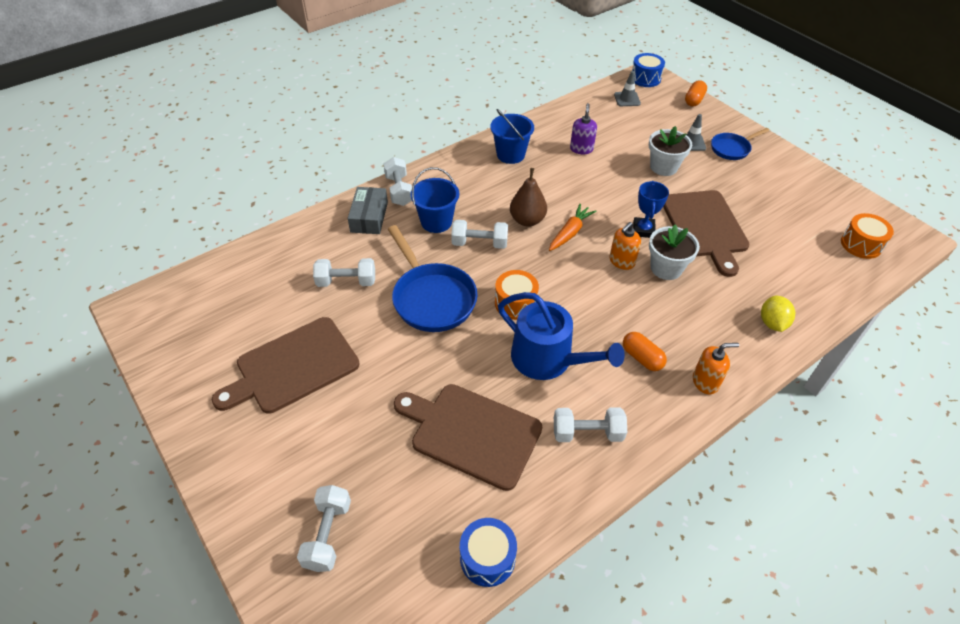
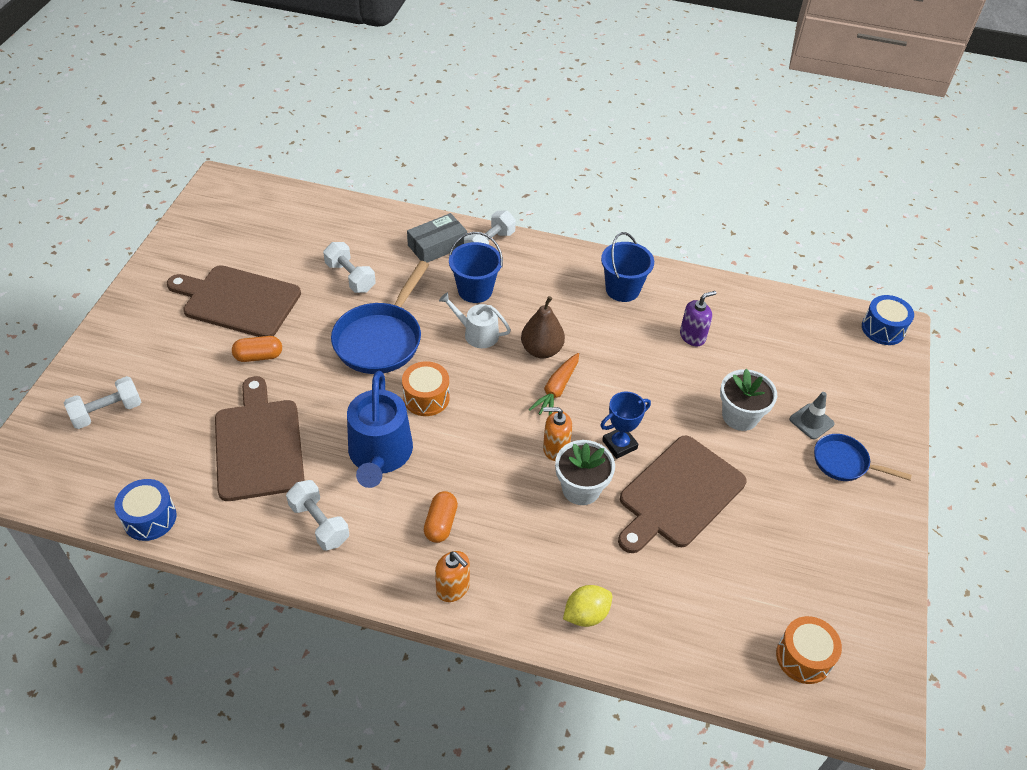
camera: 50 degrees right, 0 degrees up
white dumbbell [451,220,508,249] -> white watering can [439,292,511,348]
orange carrot [549,204,597,251] -> orange carrot turned 120 degrees clockwise [529,353,579,415]
grey traffic cone [614,71,641,106] -> none
orange capsule [685,80,707,107] -> orange capsule moved to [232,336,282,362]

